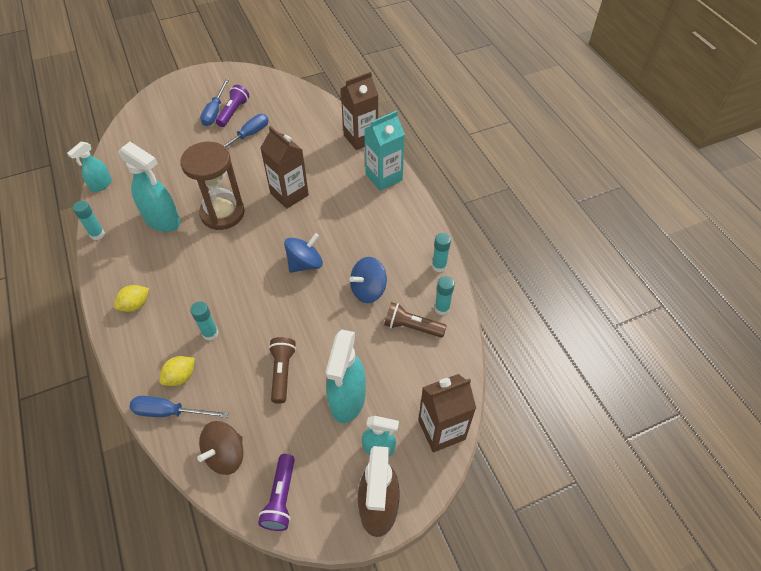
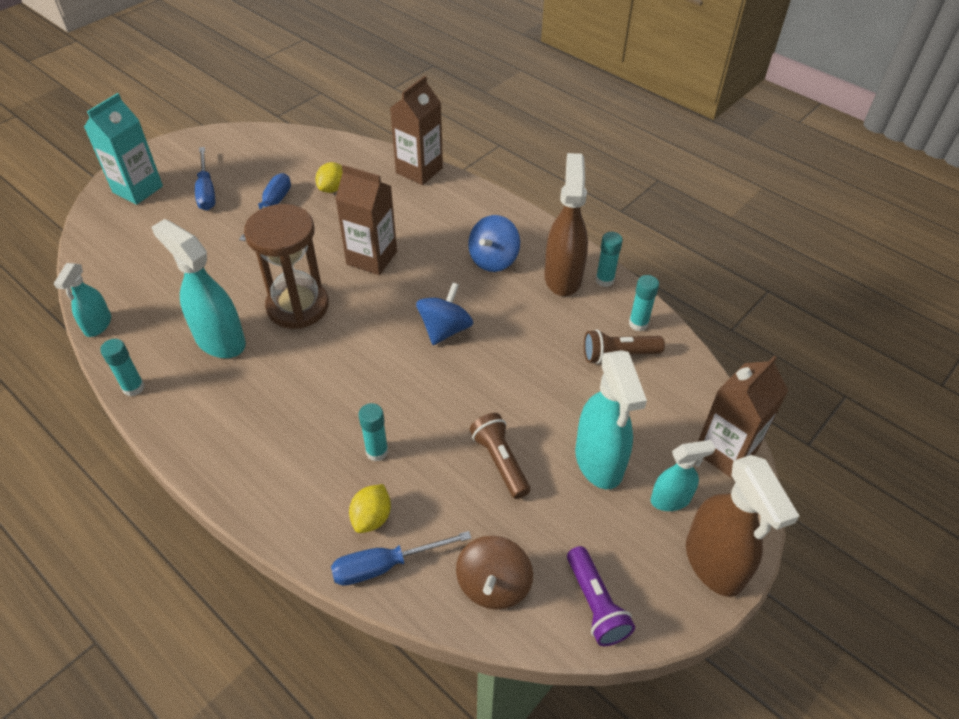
camera: 25 degrees left, 5 degrees down
yellow lemon [114,285,149,312] -> yellow lemon moved to [315,162,343,193]
turquoise spray bottle [118,142,180,232] -> turquoise spray bottle turned 150 degrees counterclockwise [151,219,246,358]
purple flashlight [216,85,249,127] -> none
blue spinning top [350,257,387,303] -> blue spinning top moved to [468,215,520,272]
turquoise carton [364,111,405,191] -> turquoise carton moved to [84,93,163,205]
none -> brown spray bottle [545,153,588,296]

